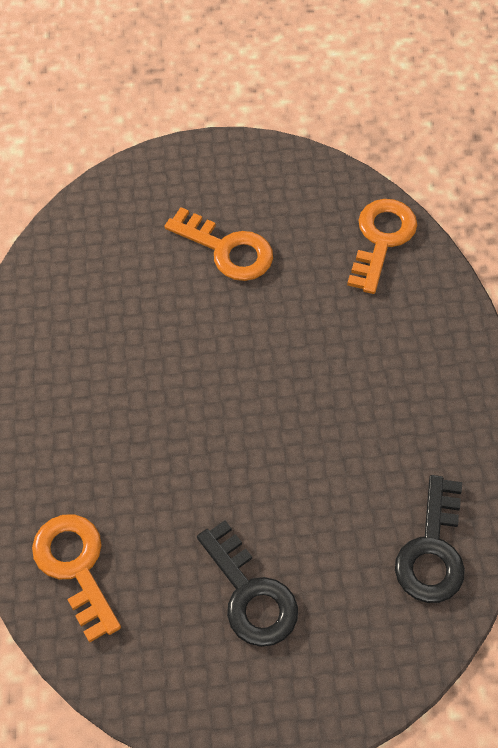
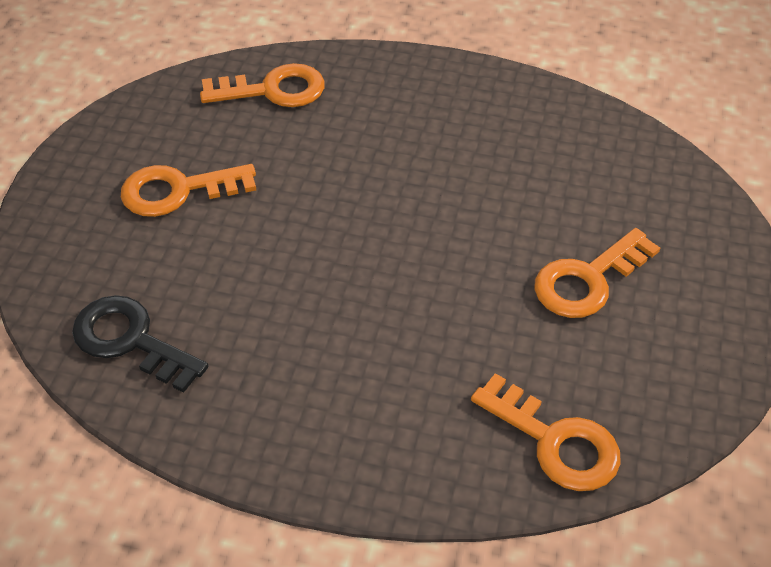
camera: 110 degrees right, 10 degrees down
black key [197,520,298,647] -> orange key [121,164,256,217]

